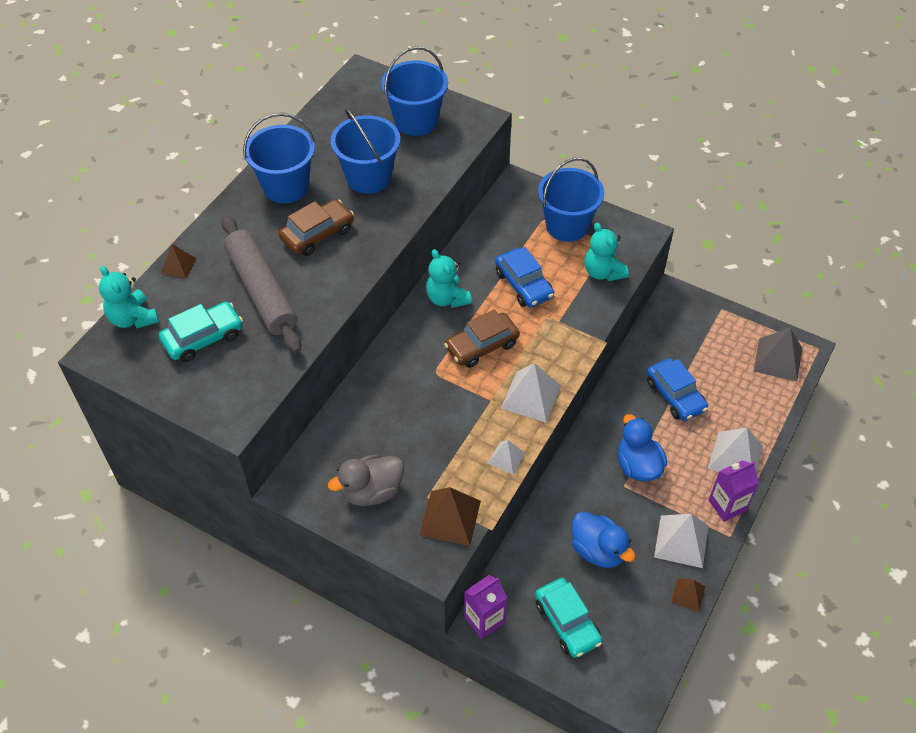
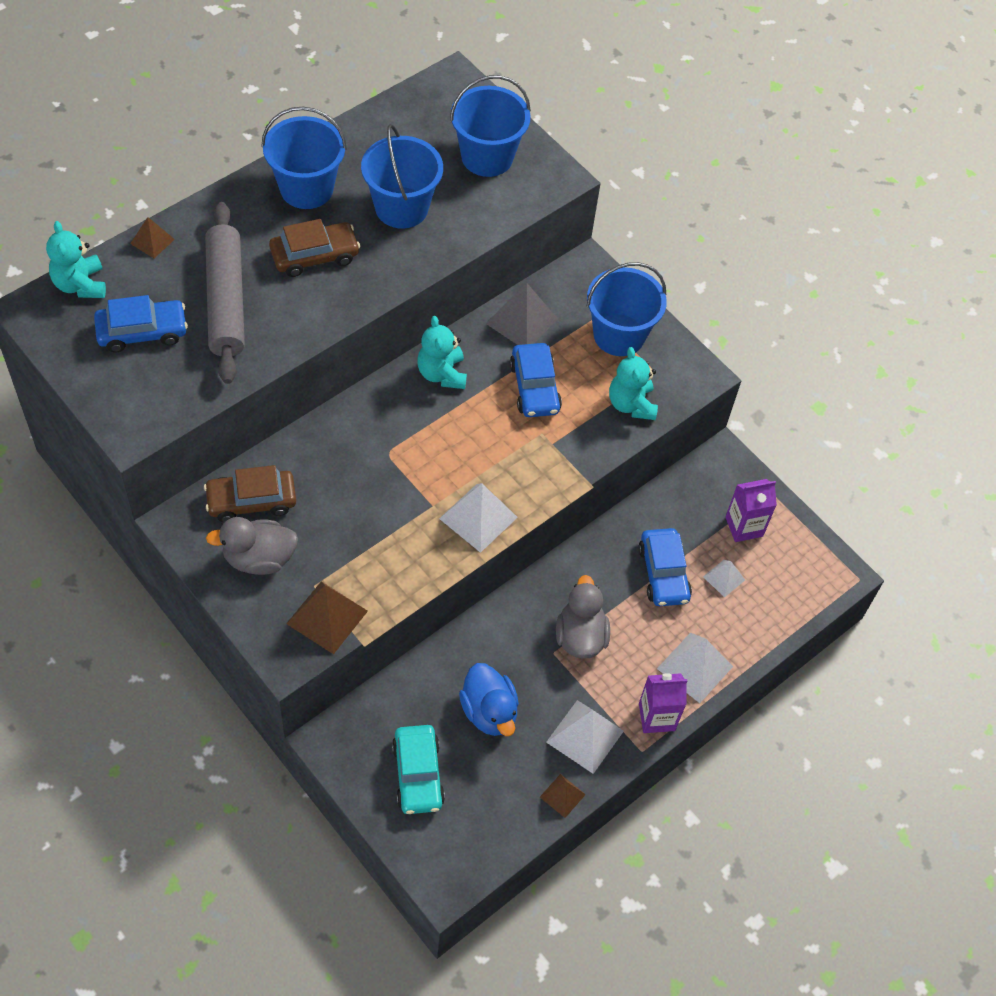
camera: 15 degrees right, 5 degrees up
turquoise car [159,302,243,362] -> blue car [94,295,188,352]
brown car [444,309,520,368] -> brown car moved to [204,465,296,522]
purple carton [464,575,507,639] -> purple carton moved to [725,479,777,542]
white pyramid [488,440,525,474] -> white pyramid moved to [703,560,745,597]
blue duck [618,414,667,481] -> grey duck [556,575,610,659]
grey pyramid [754,328,802,382] -> grey pyramid moved to [486,282,558,345]

